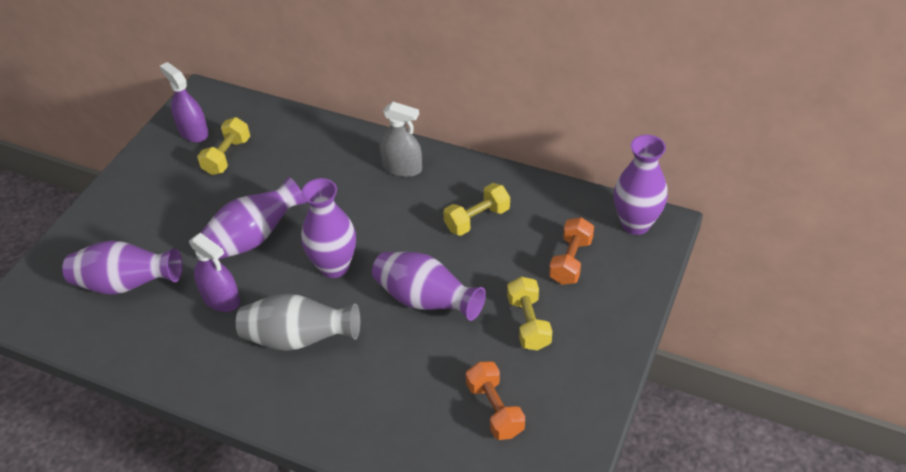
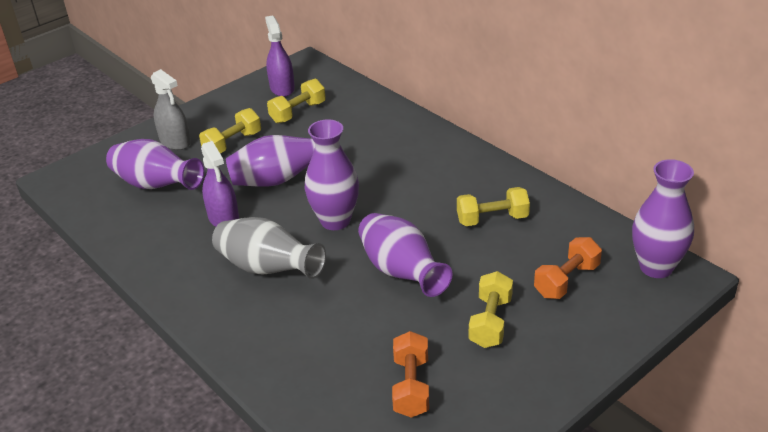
camera: 25 degrees right, 10 degrees down
grey spray bottle [380,102,422,177] -> grey spray bottle moved to [151,69,191,150]
none -> yellow dumbbell [199,108,261,154]

